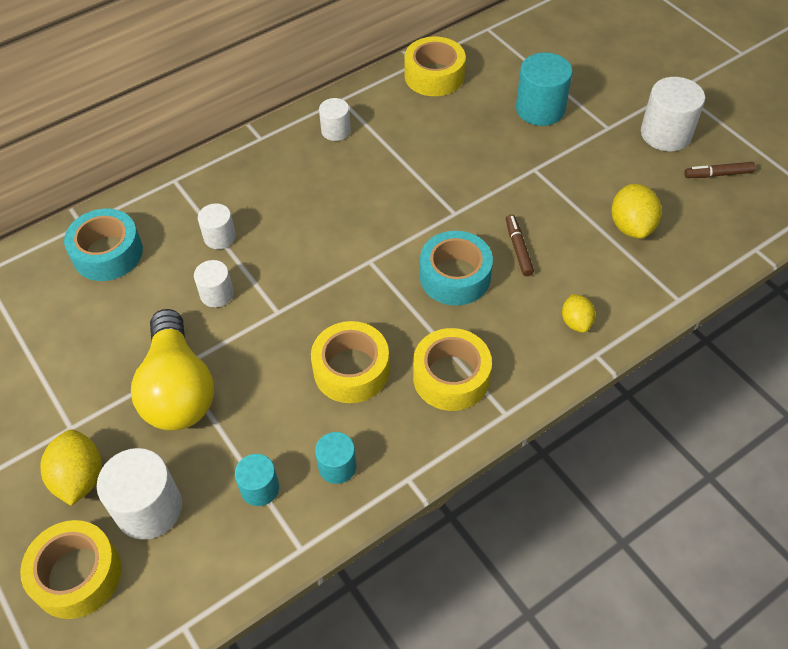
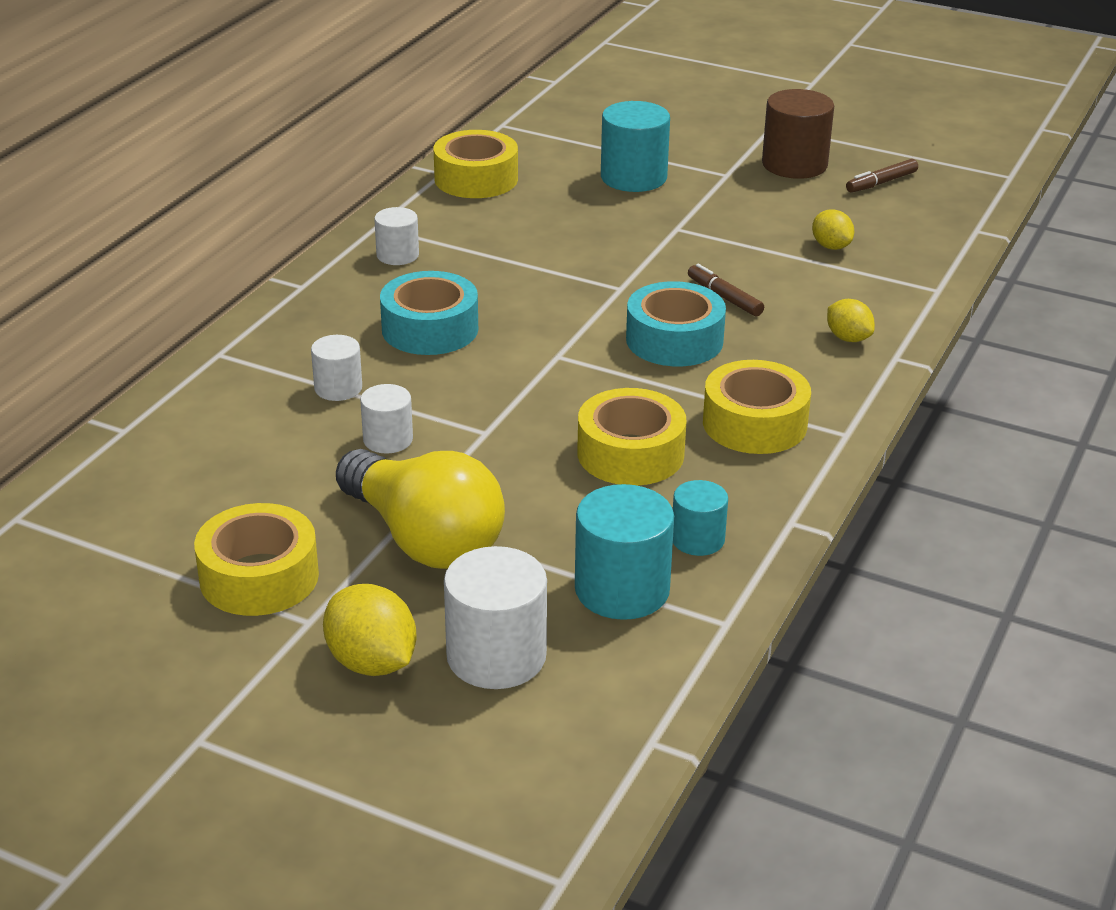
camera: 30 degrees left, 20 degrees down
yellow tape [20,520,121,619] -> yellow tape moved to [194,503,319,616]
turquoise tape [64,209,143,281] -> turquoise tape moved to [380,271,478,355]
turquoise cylinder [235,454,279,506] -> turquoise cylinder [575,484,674,620], size x1.70
yellow lemon [611,184,662,239] -> yellow lemon [812,209,854,250], size x0.63
white cylinder [641,77,705,151] -> brown cylinder [762,89,834,179]

